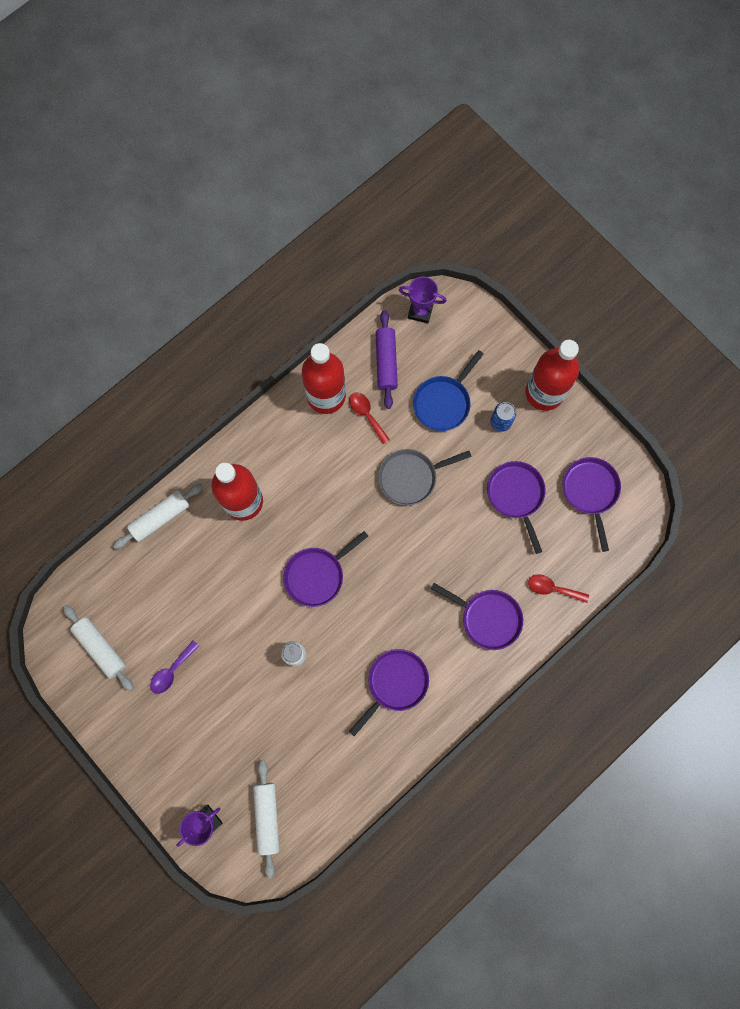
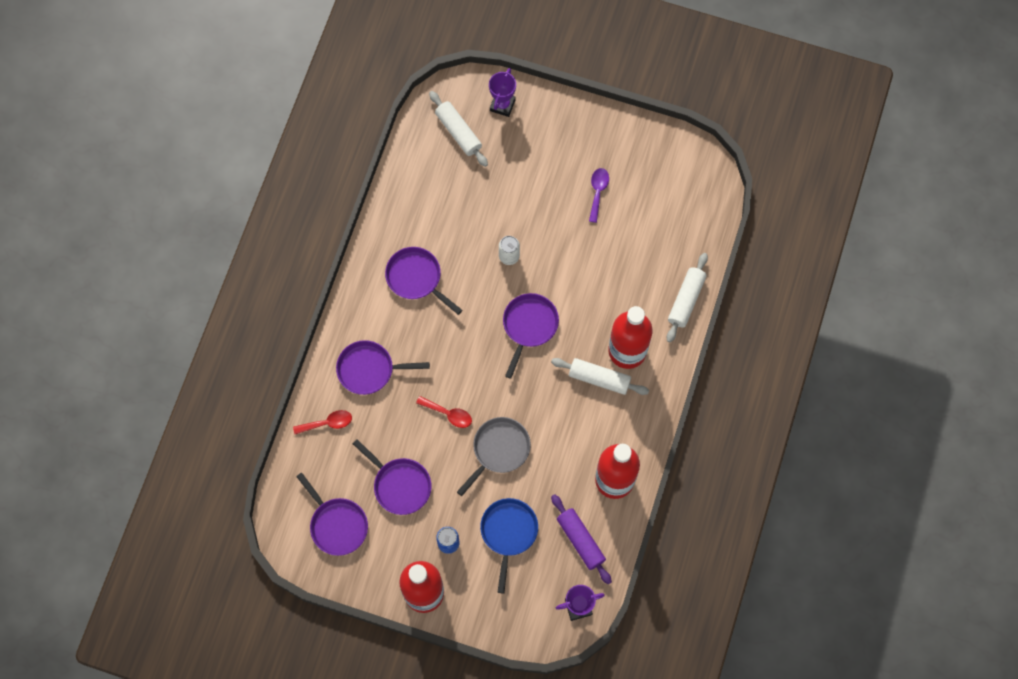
camera: 150 degrees right, 5 degrees down
white rolling pin [63,605,134,691] -> white rolling pin moved to [551,358,649,395]
red spoon [349,392,390,444] -> red spoon moved to [416,396,472,428]
purple pan [349,649,429,736] -> purple pan turned 120 degrees clockwise [385,247,462,315]

